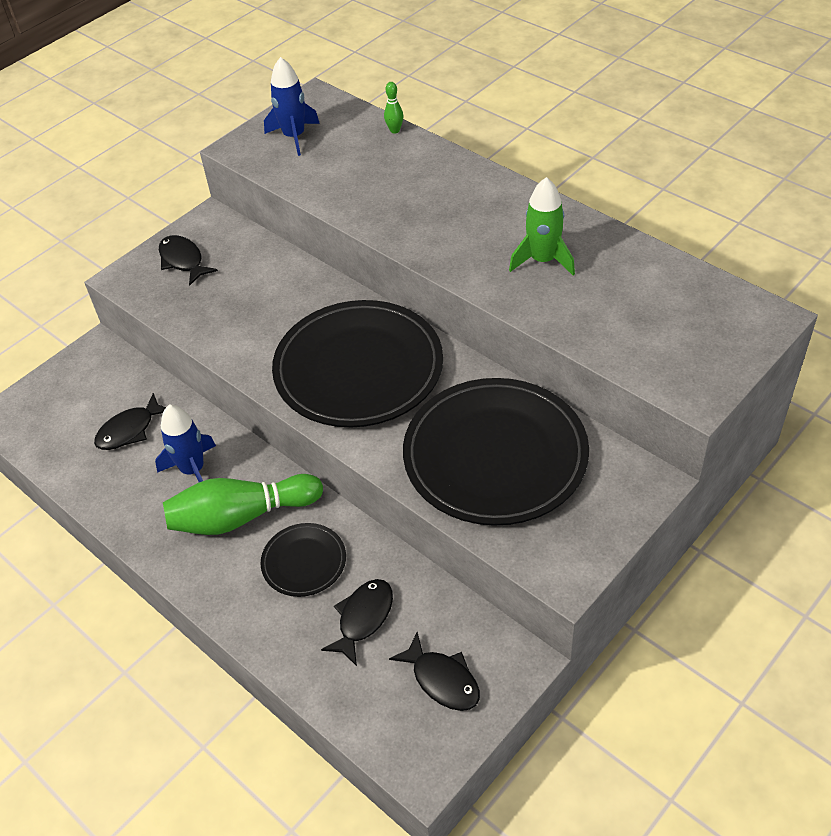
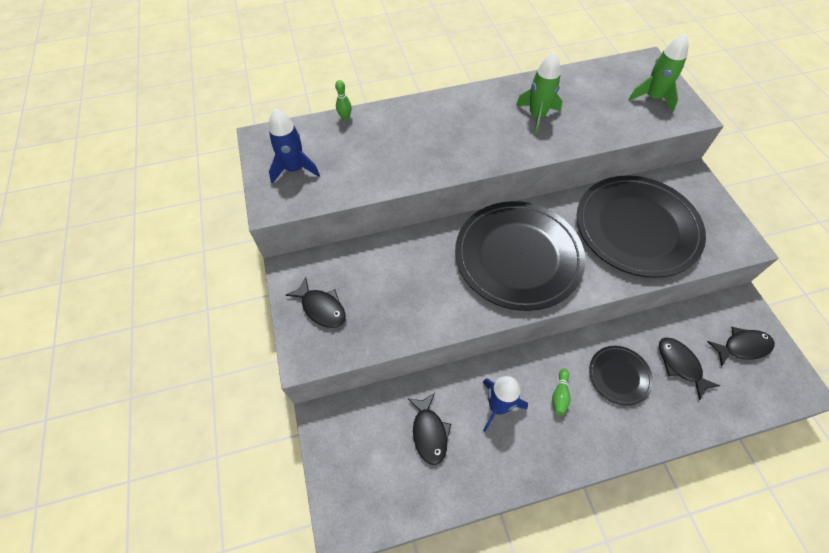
camera: 60 degrees left, 10 degrees up
black fish [159,235,218,286] -> black fish turned 135 degrees counterclockwise [286,277,346,328]
green bowling pin [163,474,323,535] -> green bowling pin [552,368,570,415], size x0.41
none -> green rocket [628,33,689,112]

